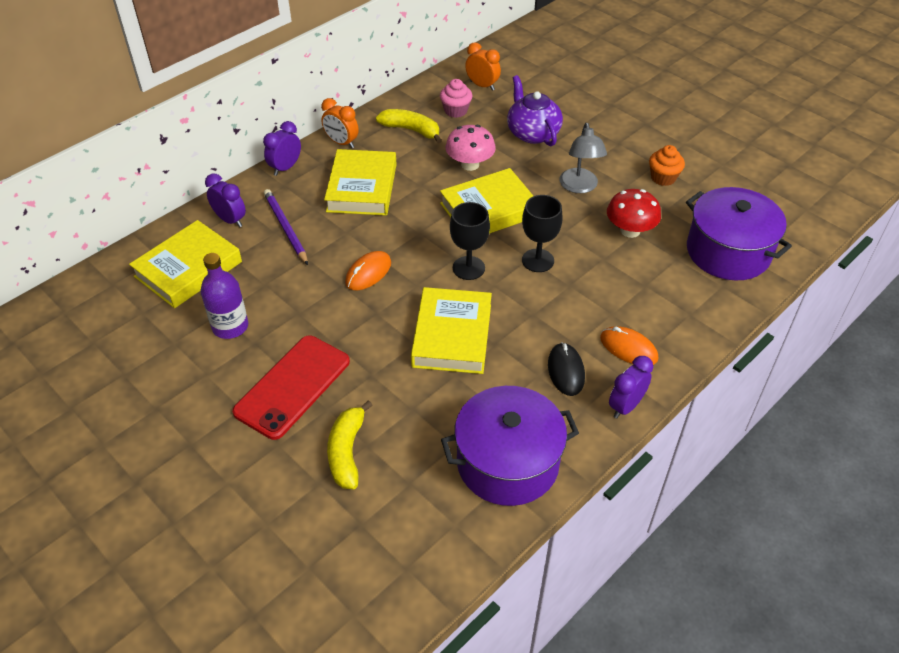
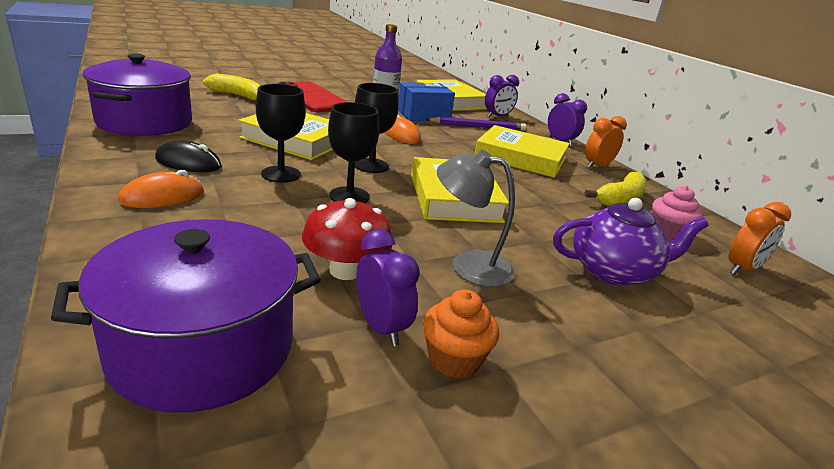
camera: 105 degrees right, 20 degrees down
pink mushroom [445,125,496,171] -> none
purple clock [609,356,653,419] -> purple clock moved to [356,230,420,346]
none -> black goblet [256,84,305,183]
none -> blue box [398,82,455,121]

